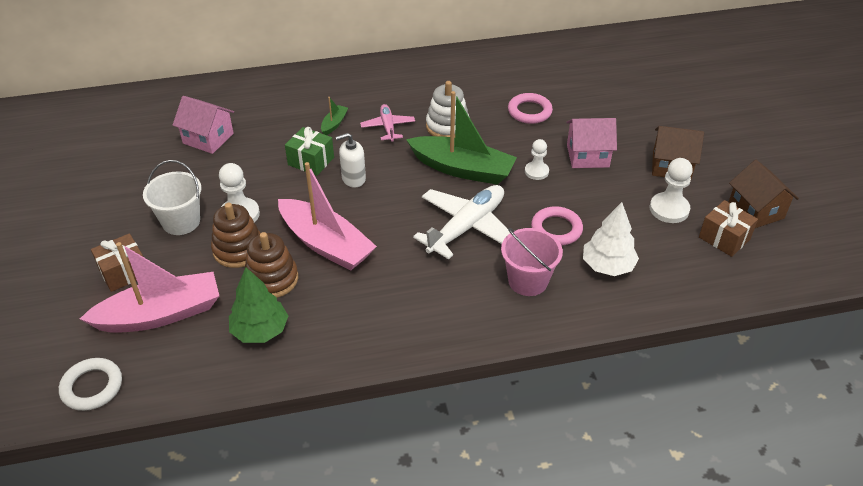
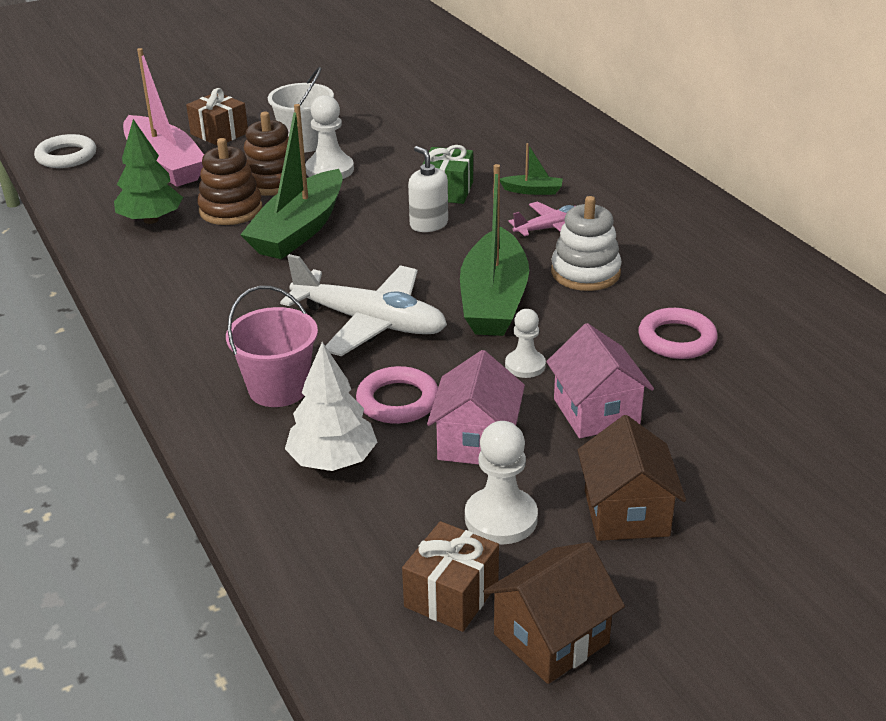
camera: 75 degrees right, 10 degrees down
pink house [173,96,234,154] -> pink house moved to [427,350,525,465]
pink boat [278,162,377,270] -> green boat [240,104,343,259]

